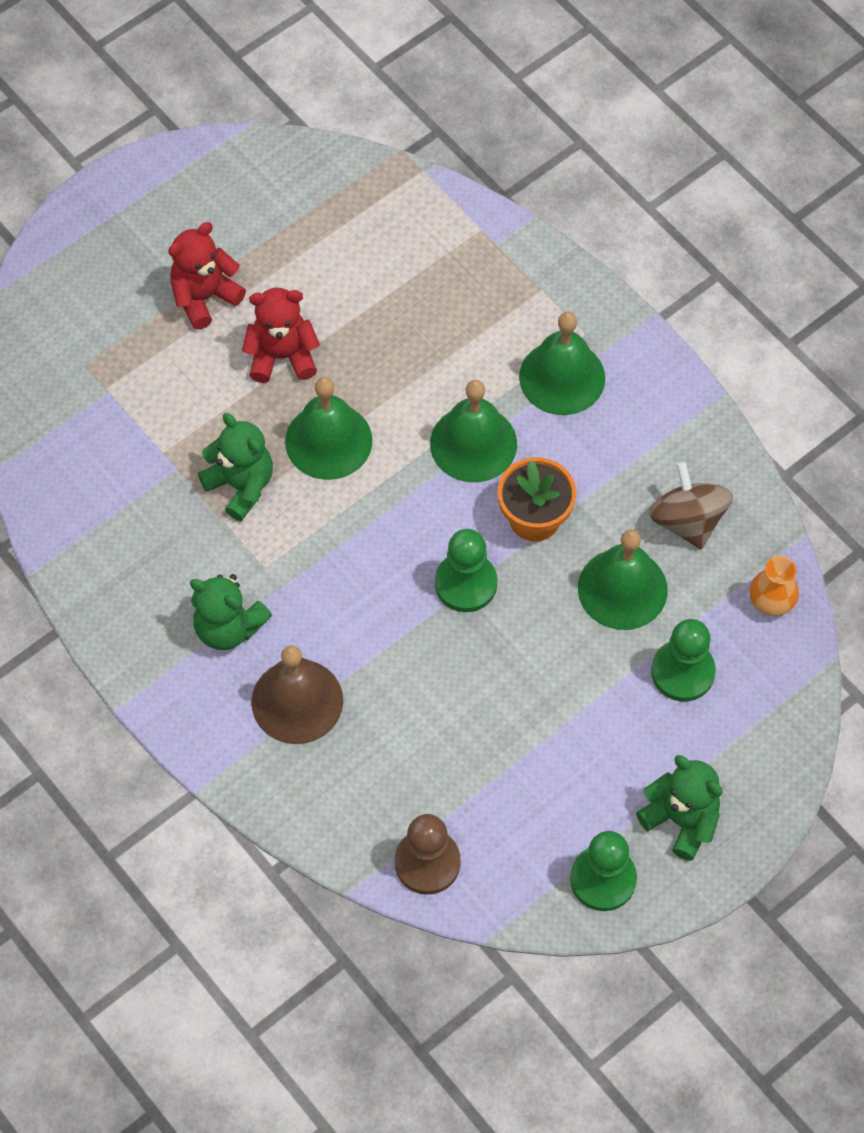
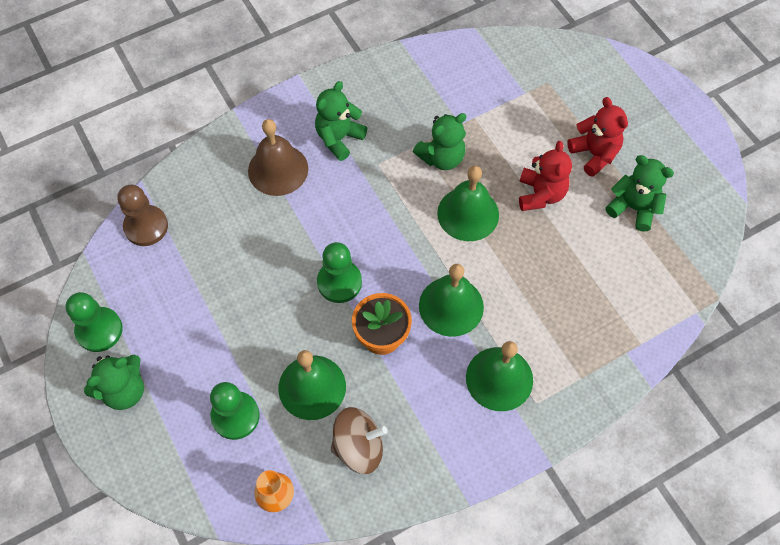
camera: 100 degrees right, 0 degrees up
none -> green teddy bear [606,155,674,232]

